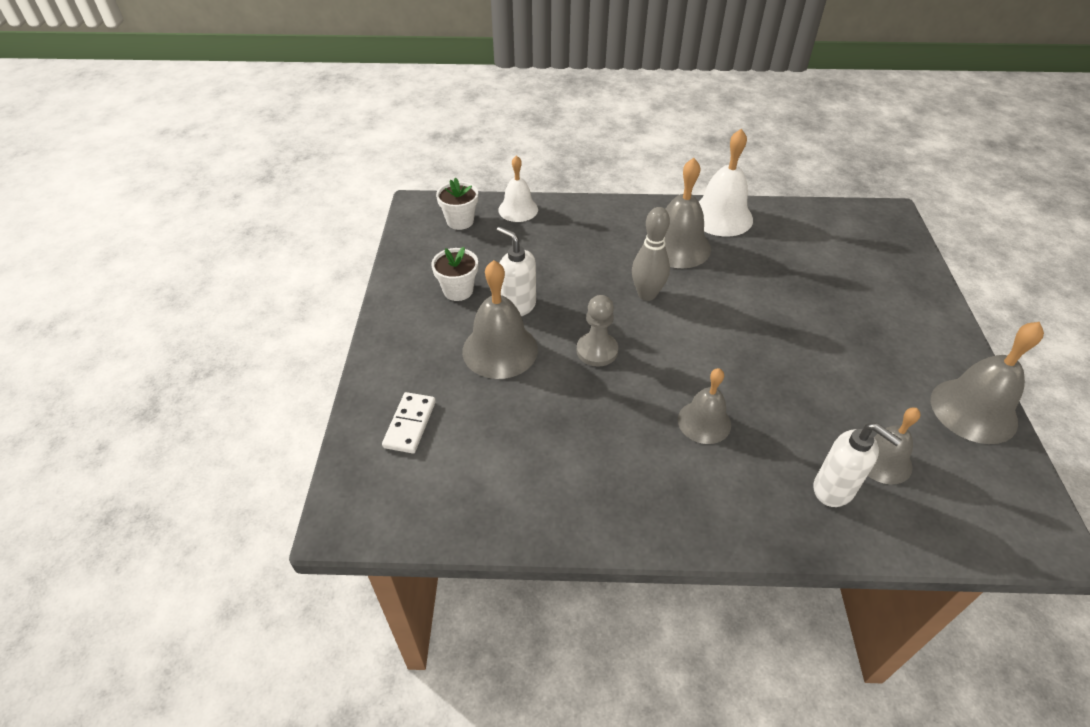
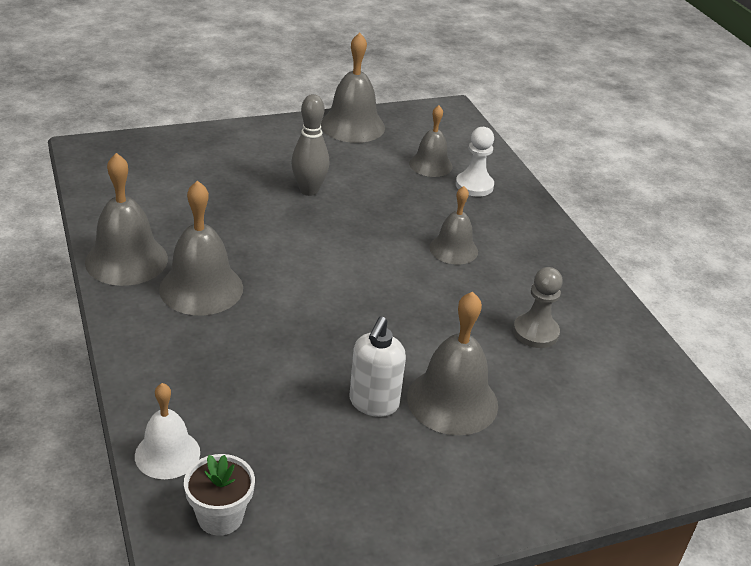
camera: 115 degrees left, 10 degrees down
white domino [382,392,436,453] -> none
white flower pot [431,247,478,301] -> none
grey pawn [577,295,618,367] -> grey pawn moved to [513,267,563,348]
grey bowling pin [632,207,670,301] -> grey bowling pin moved to [291,94,329,196]
white bell [698,129,753,236] -> grey bell [85,153,168,286]
white soap dispenser [814,423,902,507] -> white pawn [456,127,494,197]

